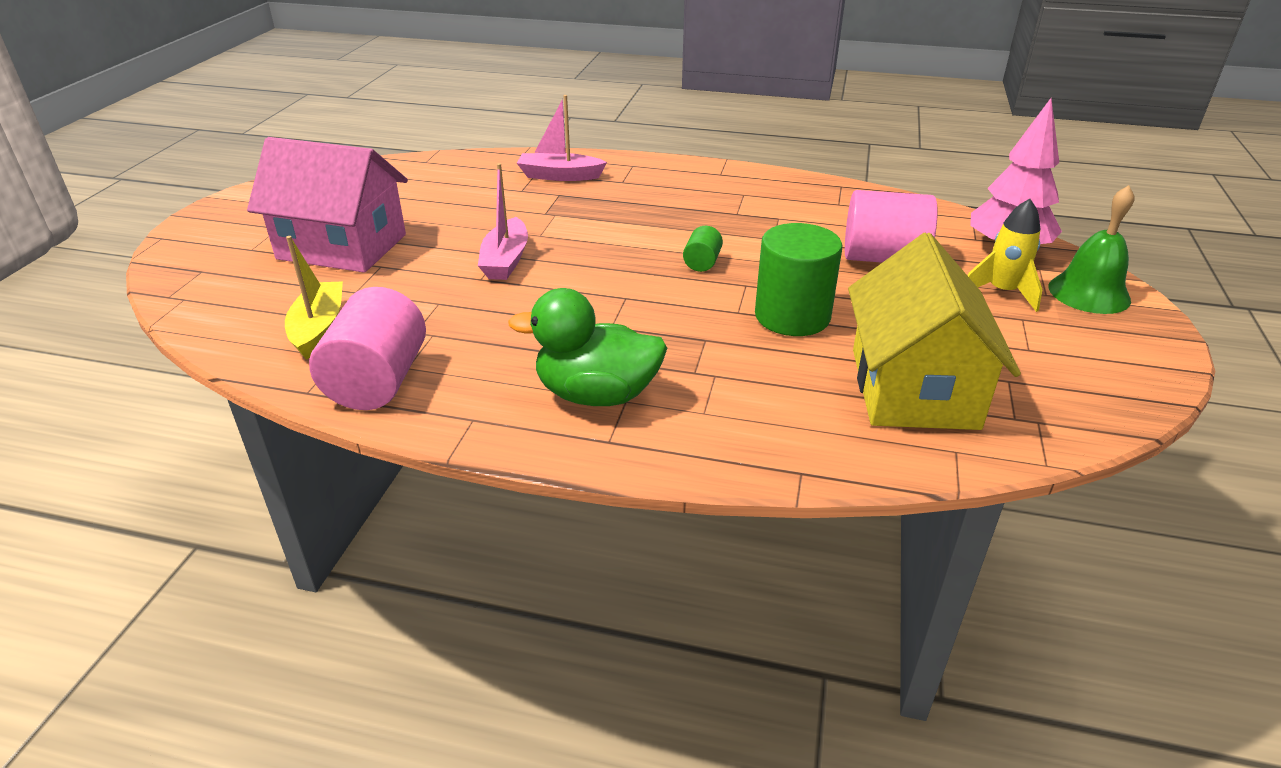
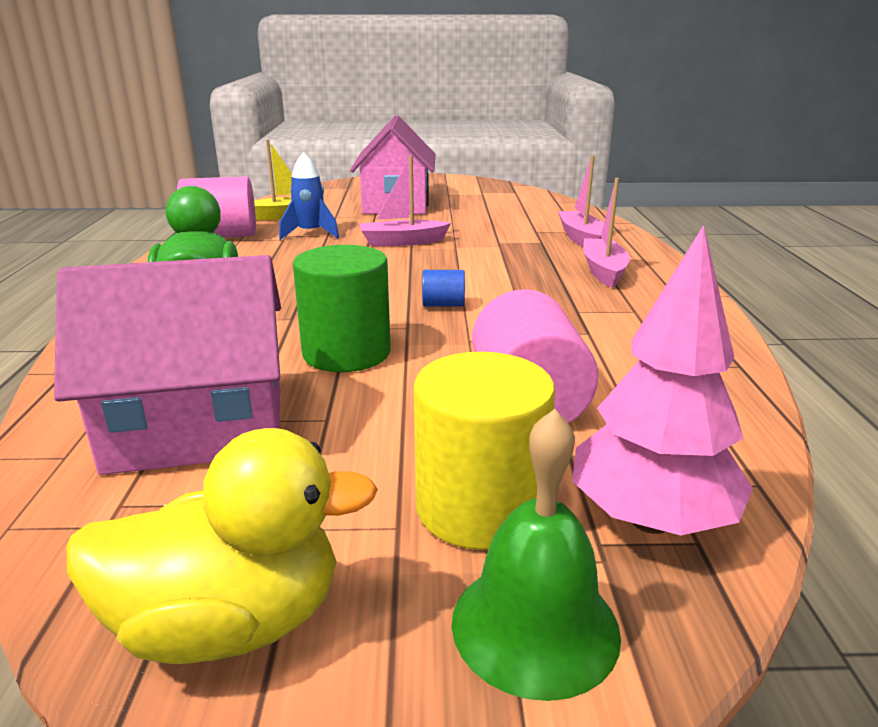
camera: 75 degrees right, 10 degrees down
green cylinder [683,226,723,272] -> blue cylinder [422,270,465,307]
yellow house [848,233,1021,430] -> pink house [54,255,281,475]
yellow rocket [967,199,1042,312] -> yellow cylinder [414,352,555,550]
none -> yellow duck [66,428,378,664]
none -> blue rocket [279,152,339,240]
none -> pink boat [583,178,630,288]

